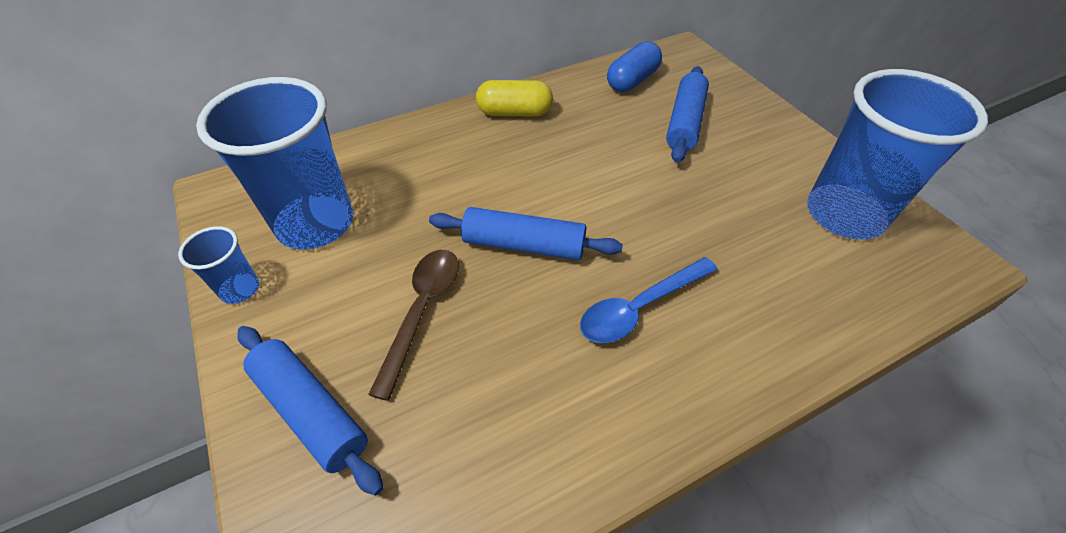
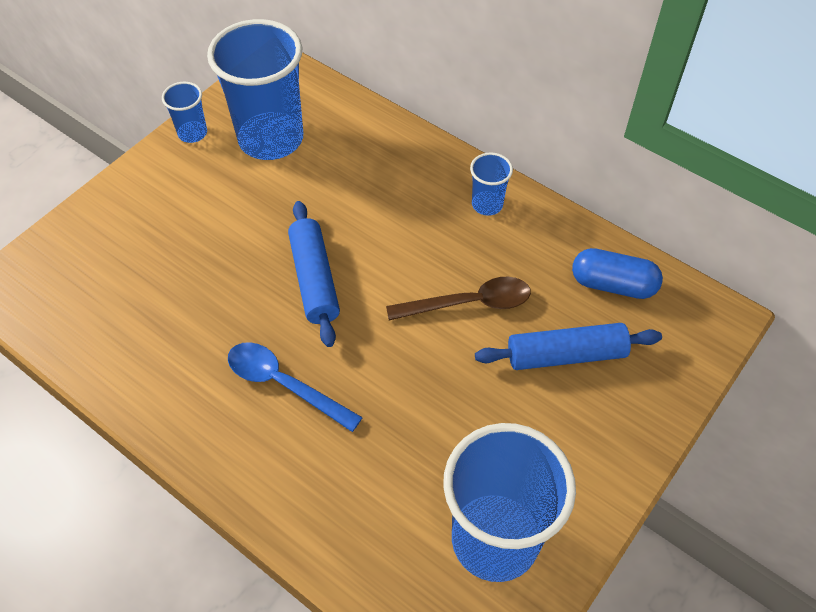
camera: 65 degrees right, 5 degrees up
blue rolling pin [238,326,383,496] -> none
brown spoon [368,250,459,401] -> brown spoon moved to [386,277,531,321]
yellow capsule [476,80,553,117] -> blue cup [470,153,513,216]

